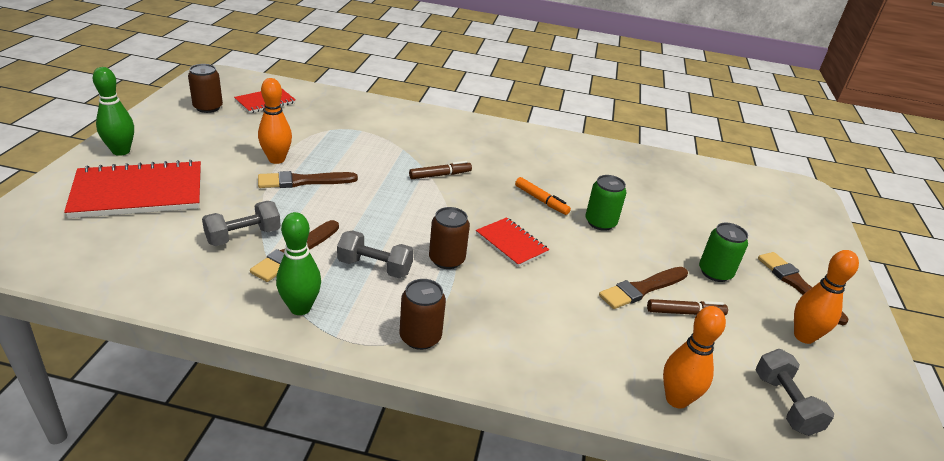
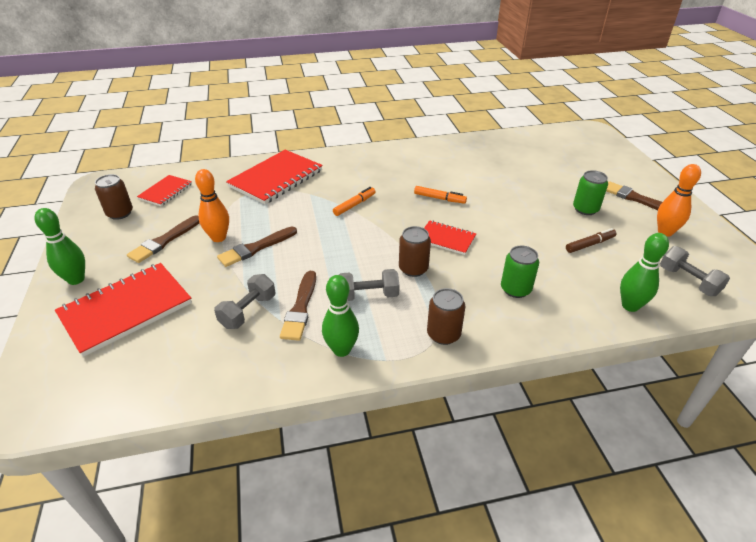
camera: 20 degrees left, 5 degrees up
brown marker [409,161,472,179] -> orange marker [333,187,376,216]
green can [585,175,627,231] -> green can moved to [501,246,539,298]
brown brush [599,267,688,309] -> brown brush moved to [127,215,199,263]
orange bowling pin [663,306,726,409] -> green bowling pin [620,233,669,312]
none -> red notebook [226,150,323,204]

